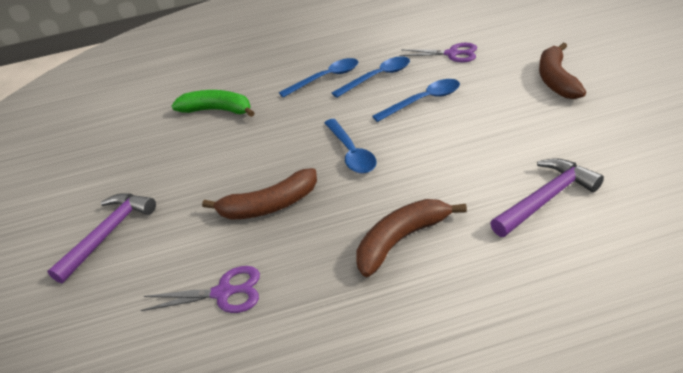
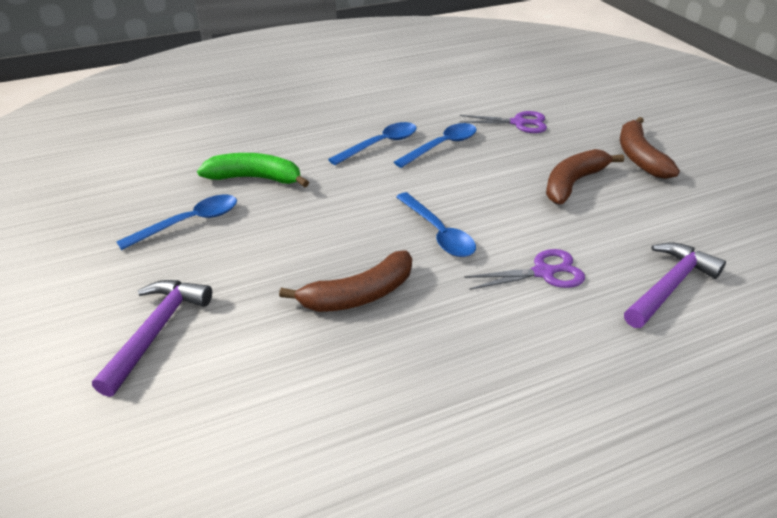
camera: 15 degrees left, 0 degrees up
purple scissors [141,266,260,313] -> purple scissors moved to [464,249,585,290]
brown banana [356,199,467,277] -> brown banana moved to [546,149,624,204]
blue spoon [372,79,460,122] -> blue spoon moved to [116,195,237,250]

